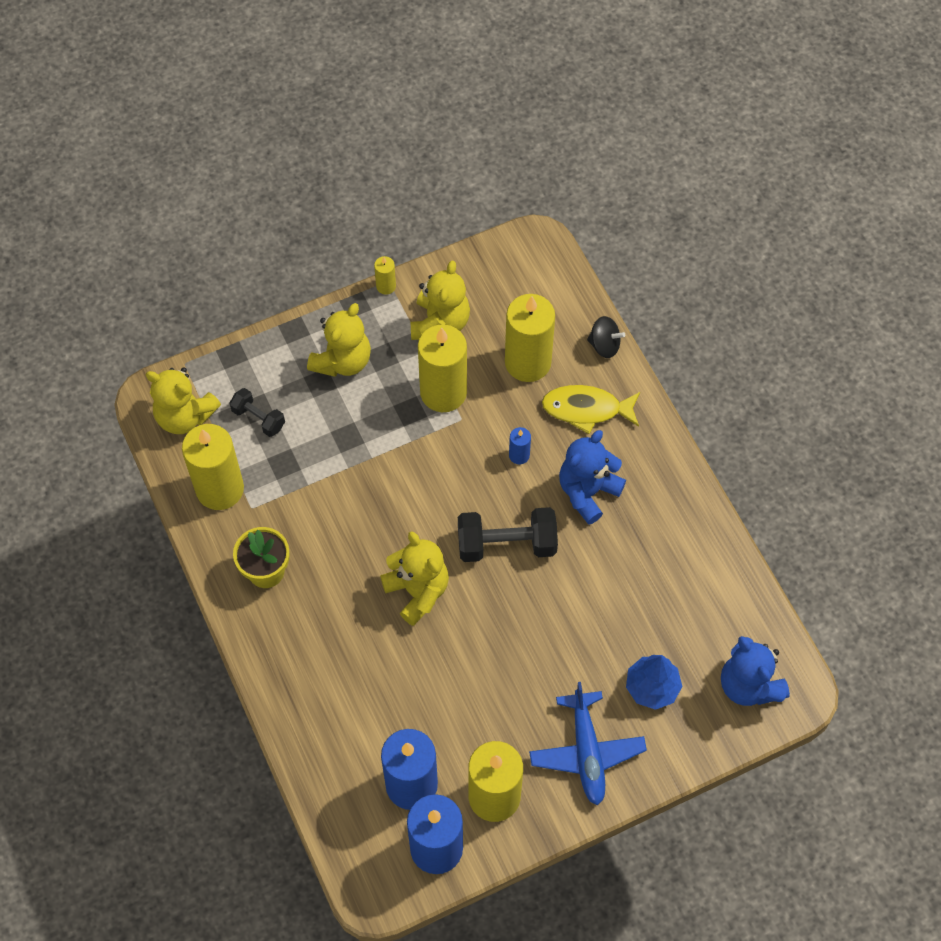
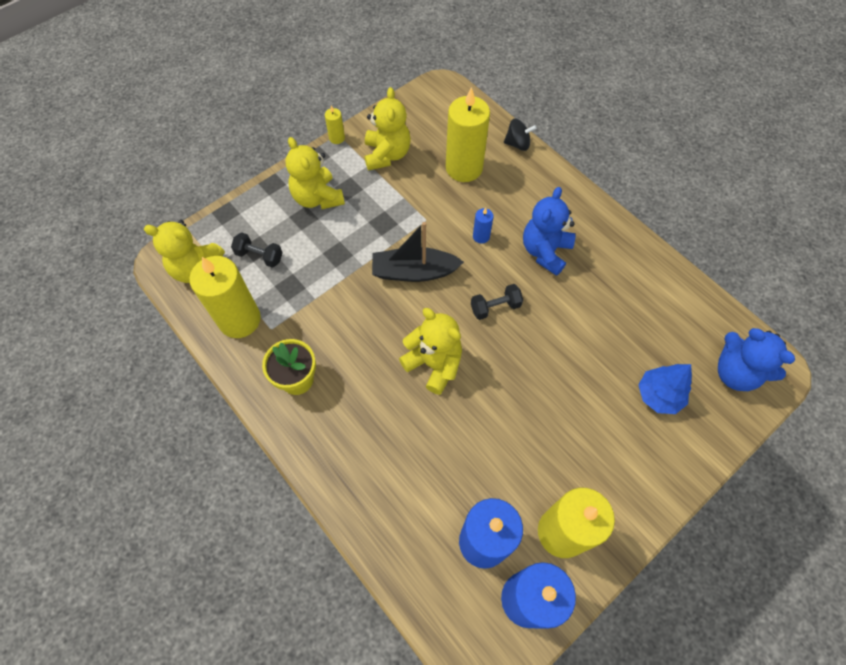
camera: 15 degrees left, 0 degrees up
yellow teddy bear [307,303,371,377] -> yellow teddy bear turned 135 degrees clockwise [286,137,345,209]
yellow candle [418,324,467,412] -> none
black dumbbell [458,507,558,562] -> black dumbbell [471,284,523,320], size x0.58
blue plane [529,682,647,805] -> none
yellow fish [542,385,640,434] -> none
none -> black boat [372,222,464,282]

